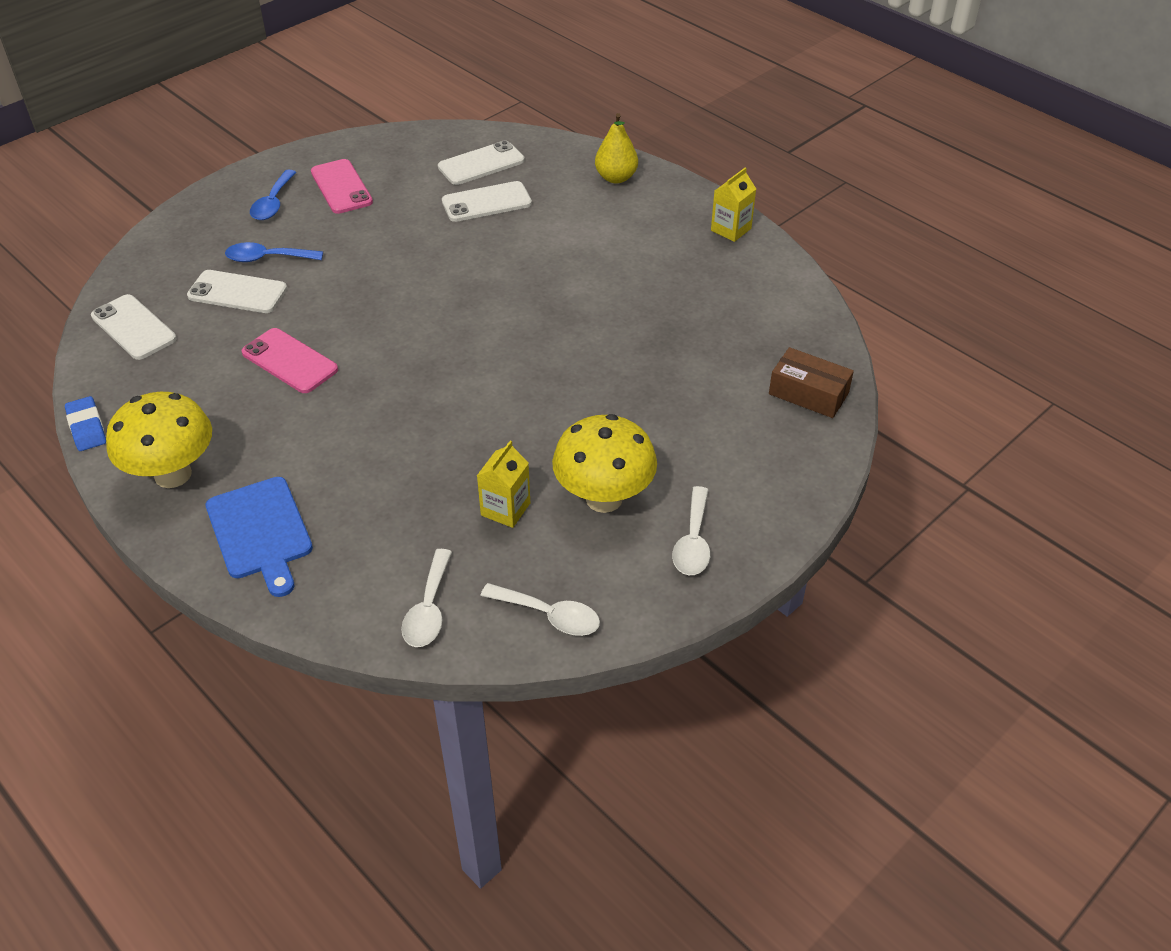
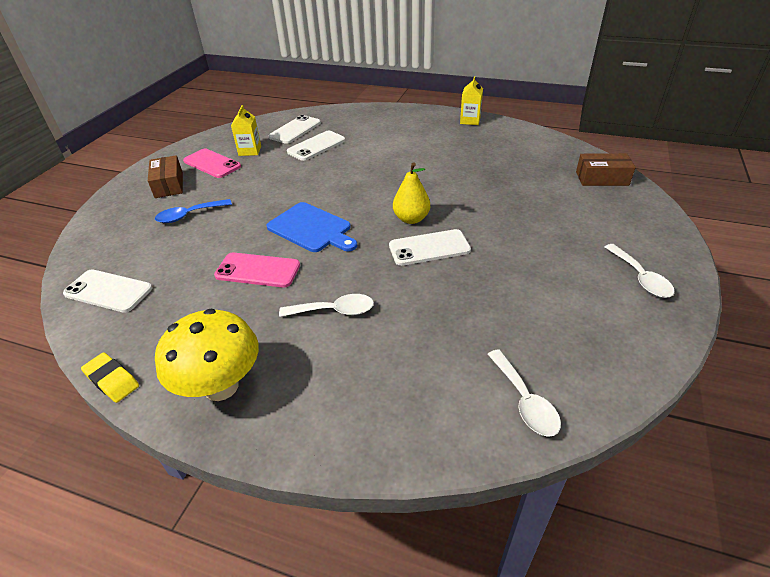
camera: 25 degrees left, 5 degrees down
blue eraser [65,396,106,451] -> yellow eraser [81,353,139,403]
white phone [187,270,287,313] -> white phone moved to [389,229,471,266]
blue cutting board [206,477,313,597] -> blue cutting board moved to [266,202,357,252]
blue spoon [250,170,296,220] -> brown box [148,155,183,198]
yellow carton [477,441,530,528] -> yellow carton moved to [231,105,261,156]
white spoon [481,583,600,636] -> white spoon moved to [279,294,374,317]
yellow mushroom [552,414,657,513] -> none
yellow pear [595,113,638,183] -> yellow pear moved to [393,162,430,224]

